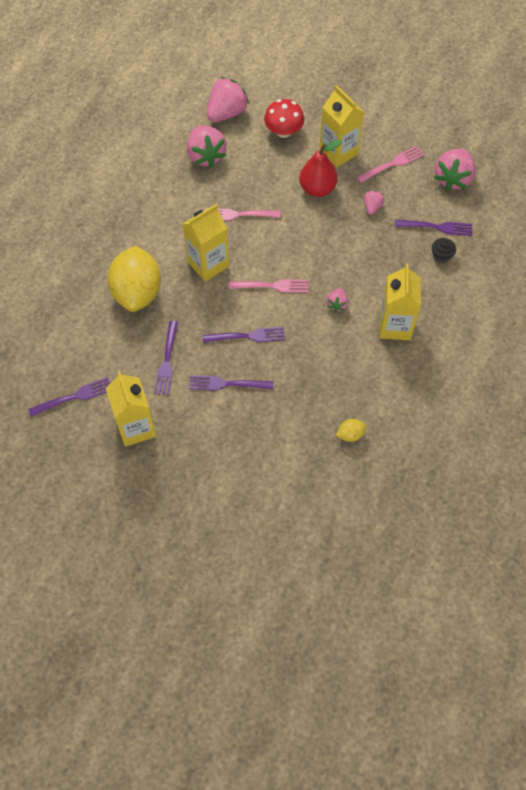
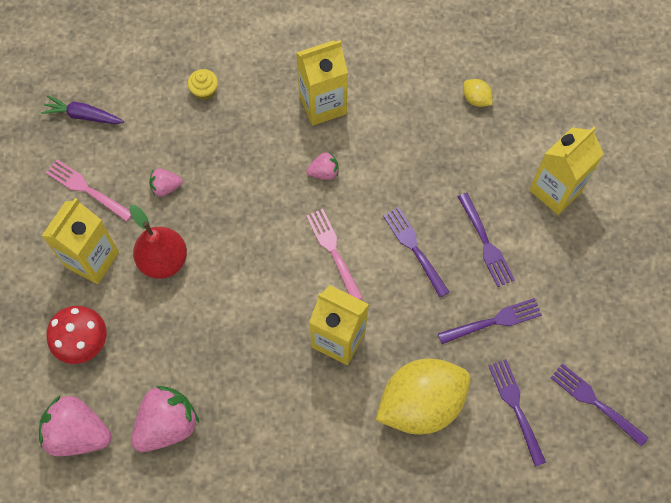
camera: 115 degrees left, 5 degrees up
yellow carton [106,371,156,447] -> yellow carton moved to [529,126,604,215]
pink fork [205,209,281,221] -> none
purple fork [395,220,472,236] -> purple fork moved to [488,359,546,467]
black cupcake [432,238,456,263] -> yellow cupcake [188,69,218,100]
pink strawberry [434,149,476,191] -> purple carrot [41,95,124,124]

